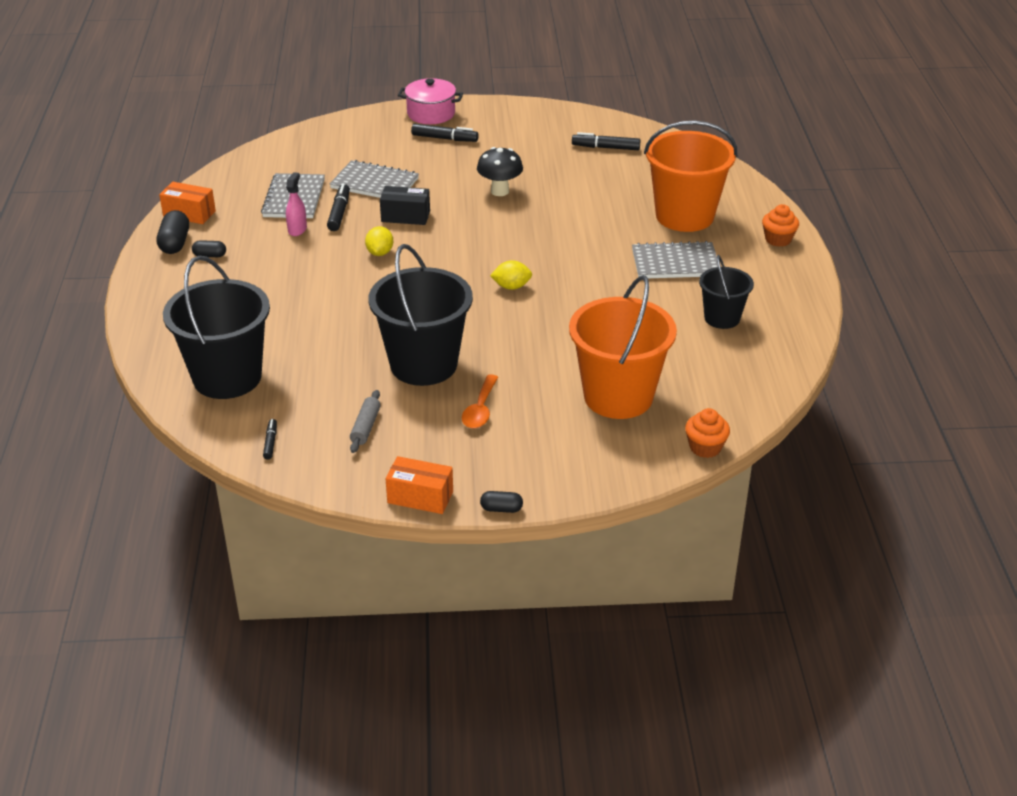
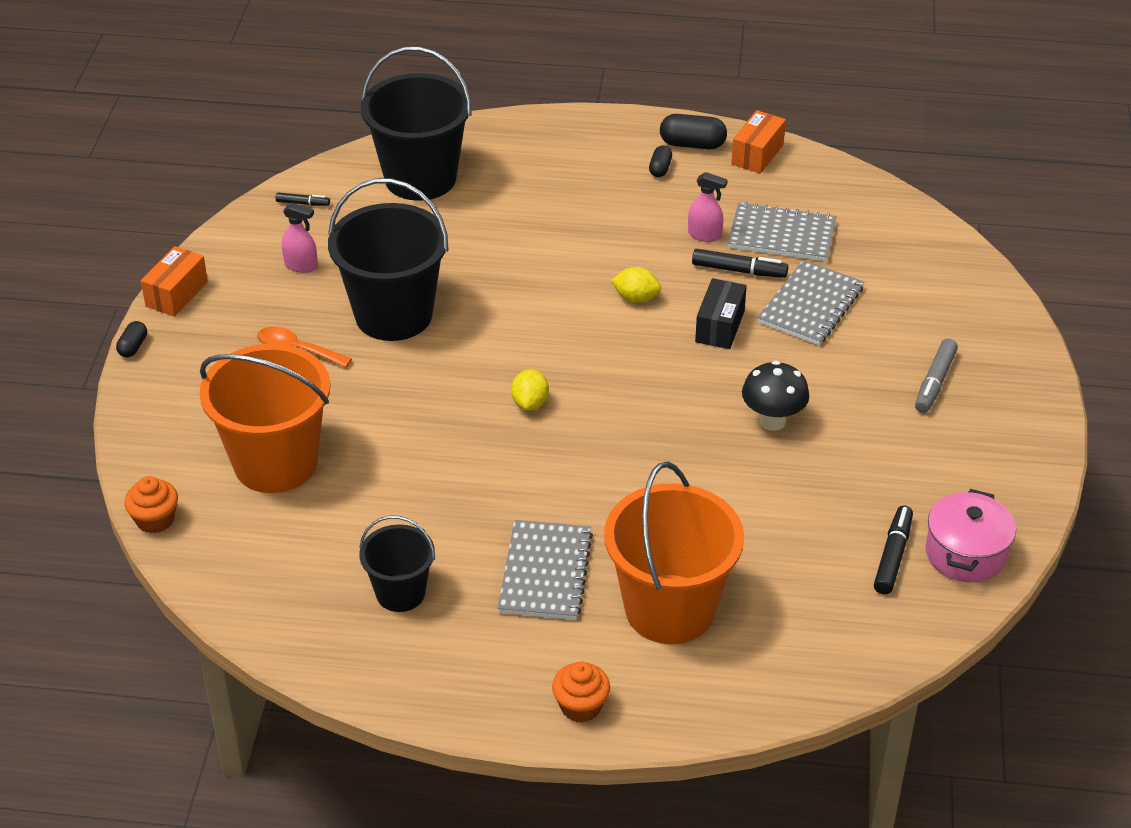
camera: 100 degrees right, 5 degrees up
grey rolling pin [350,390,381,453] -> pink spray bottle [282,203,318,273]
pink pot [398,78,463,124] -> pink pot moved to [926,489,1016,583]
black marker [411,124,479,142] -> grey marker [915,338,958,413]

